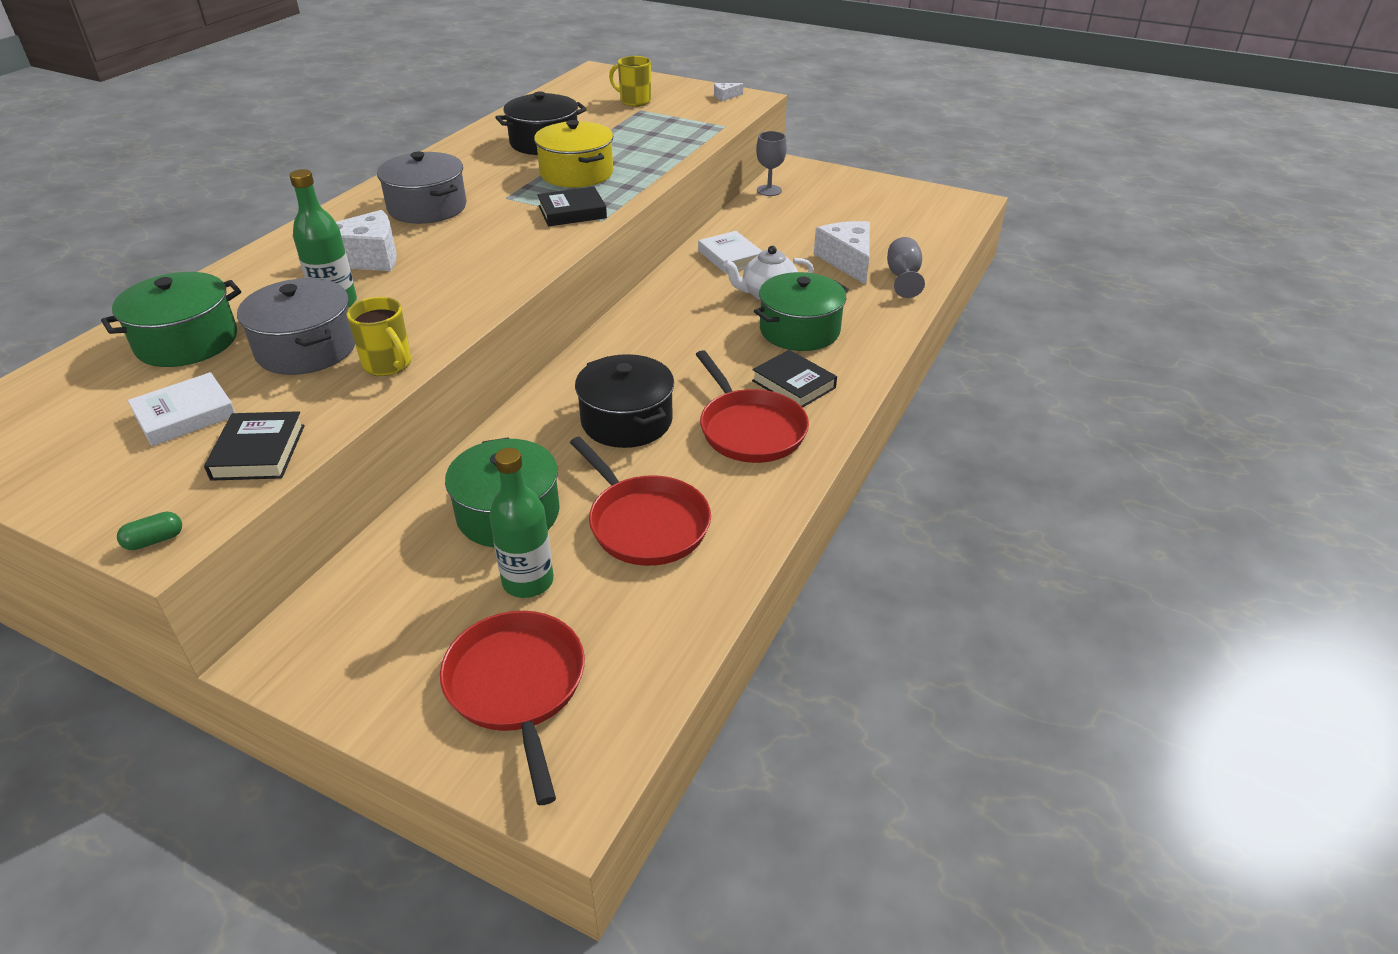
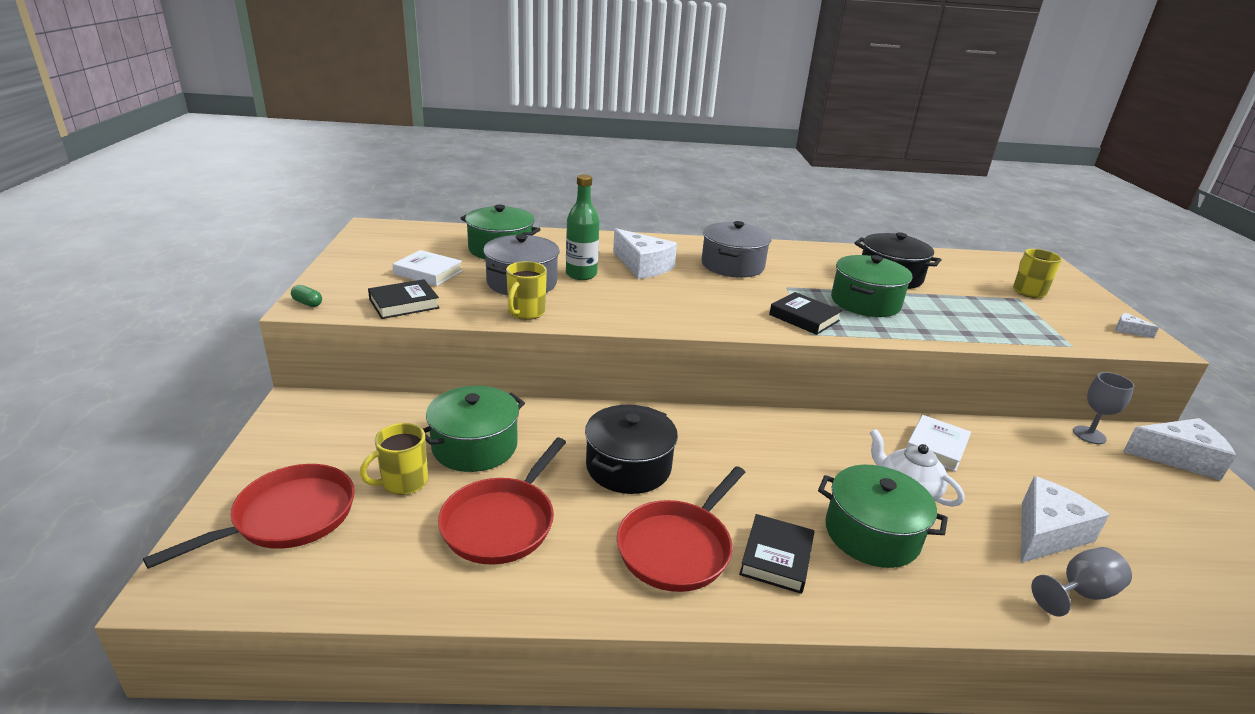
camera: 60 degrees right, 10 degrees down
green bottle [489,448,554,598] -> yellow mug [360,423,428,495]
yellow pot [534,120,613,188] -> green pot [831,255,913,317]
none -> white cheese [1123,418,1237,480]

